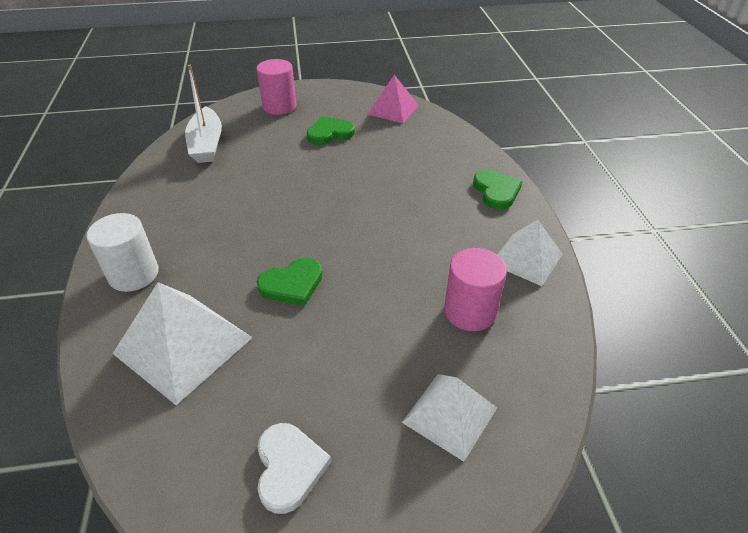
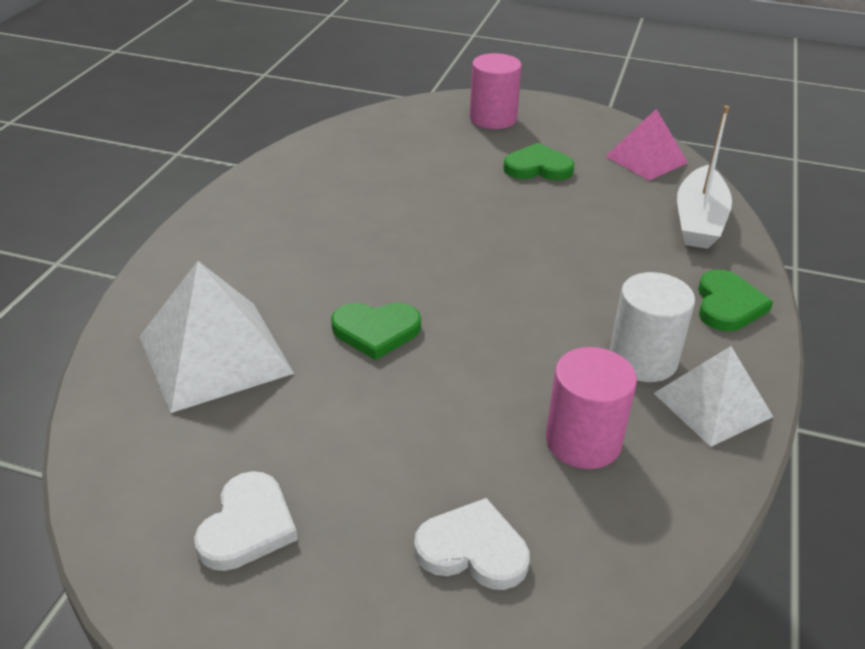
camera: 25 degrees right, 5 degrees down
white cylinder [86,213,159,292] -> white cylinder moved to [610,272,695,382]
white boat [185,65,222,163] -> white boat moved to [677,106,732,249]
white pyramid [402,374,497,462] -> white heart [414,498,530,590]

